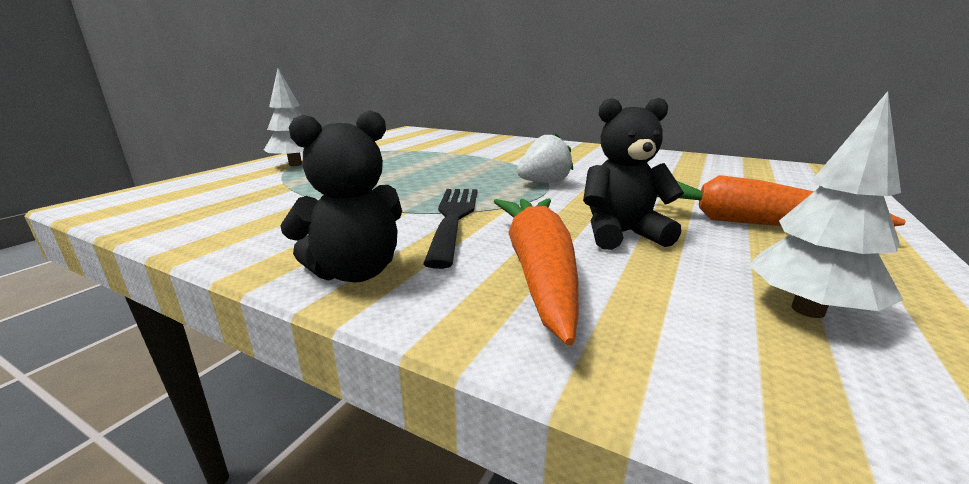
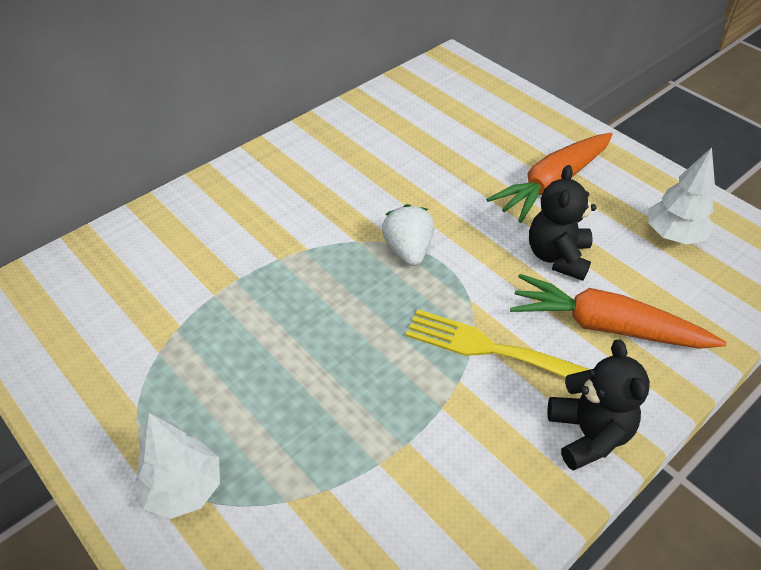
camera: 70 degrees left, 25 degrees up
black fork [423,189,477,269] -> yellow fork [406,310,590,378]

